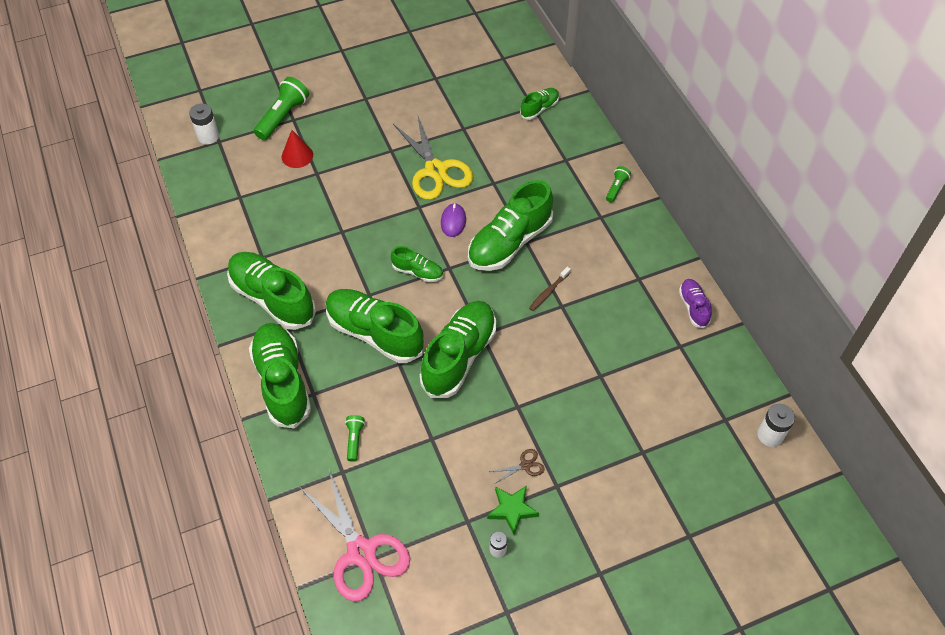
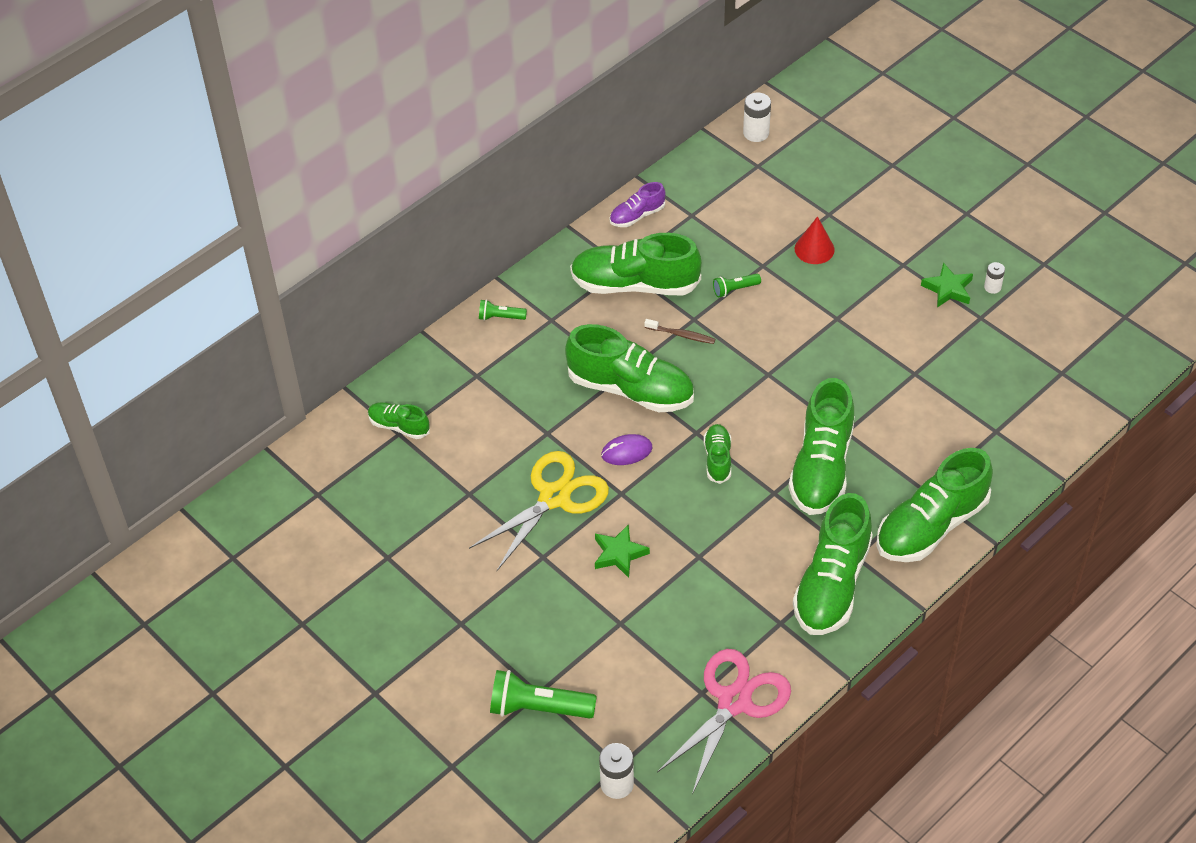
camera: 110 degrees left, 5 degrees down
red cone [282,130,313,168] -> red cone moved to [795,216,835,264]
pink scissors [299,470,410,602] -> pink scissors moved to [657,649,791,794]
green flashlight [345,415,365,462] -> green flashlight moved to [713,274,761,298]
green shoe [420,301,496,398] -> green shoe moved to [570,233,702,295]
brown scissors [490,449,545,484] -> none
none -> green star [595,524,650,578]

